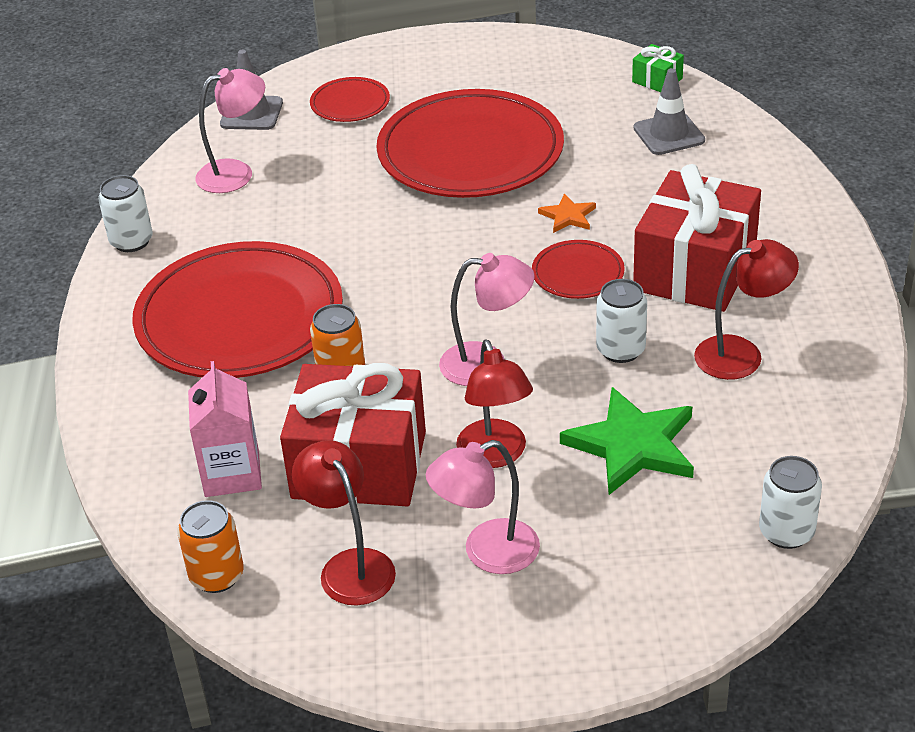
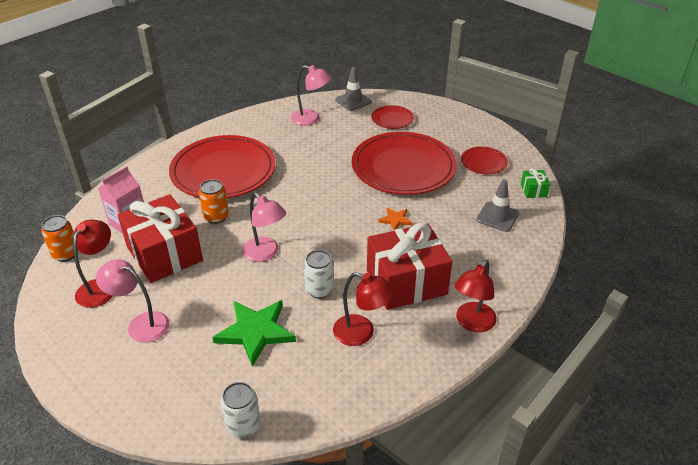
camera: 45 degrees right, 0 degrees up
white can [98,175,153,252] -> none
red lamp [456,340,533,468] -> red lamp moved to [455,260,497,333]
red plate [532,240,625,299] -> red plate moved to [461,147,508,175]

